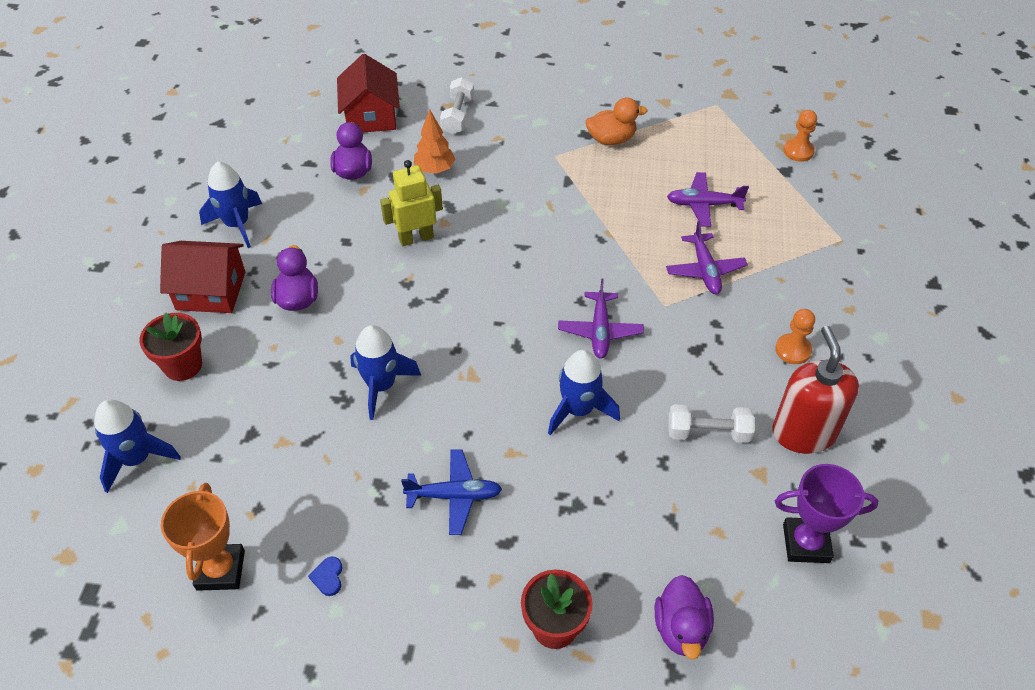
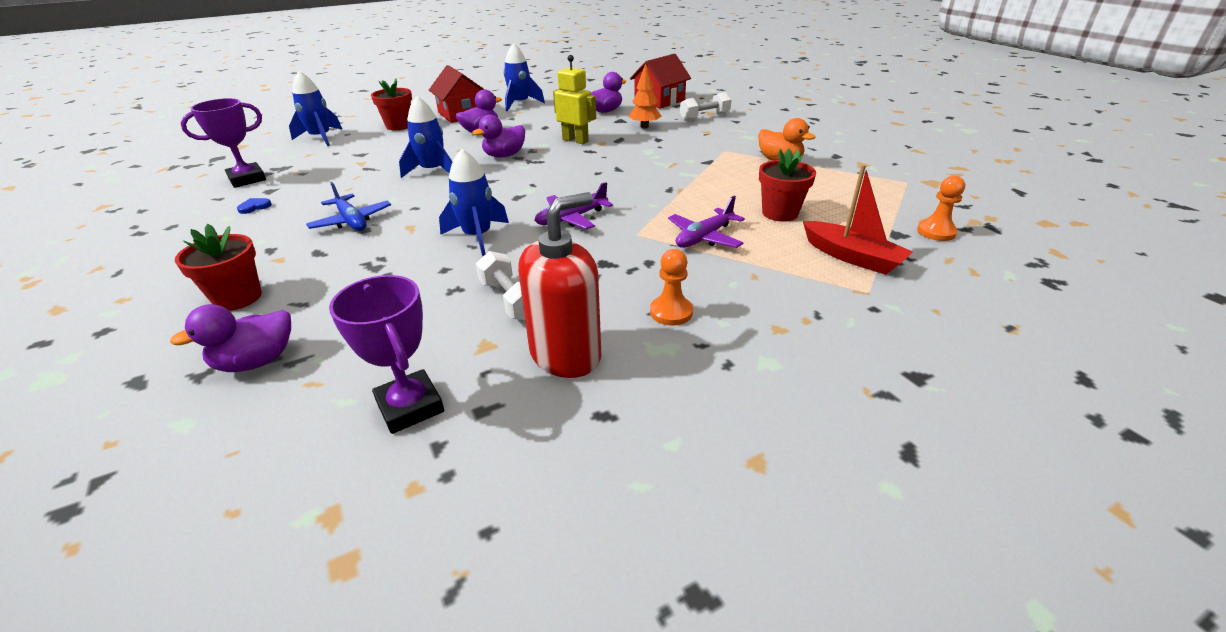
camera: 55 degrees right, 15 degrees down
orange trophy [161,483,245,591] -> purple trophy [181,98,266,188]
purple plane [667,172,749,227] -> red flower pot [759,148,816,222]
none -> purple duck [472,115,525,158]
none -> red boat [803,164,913,275]

